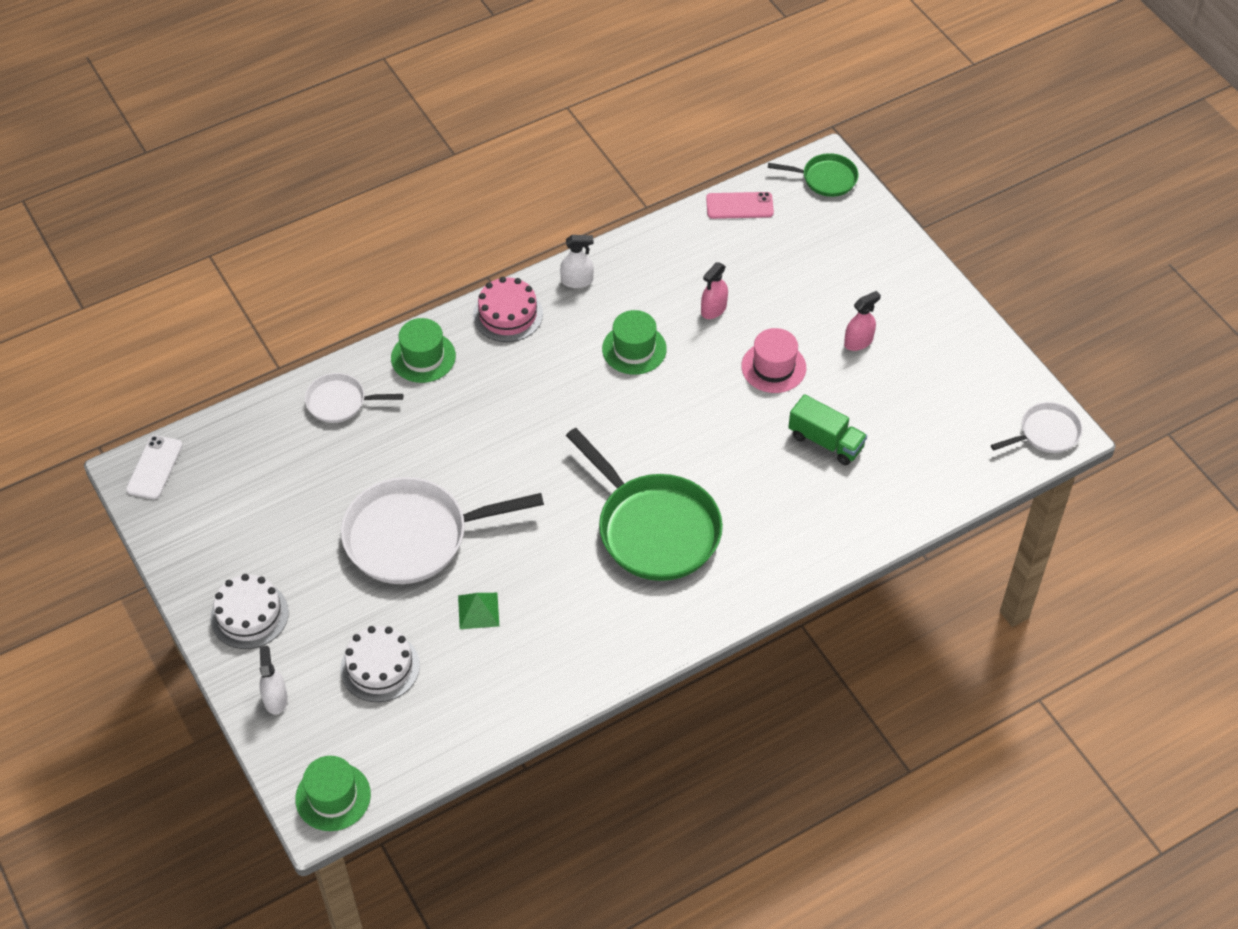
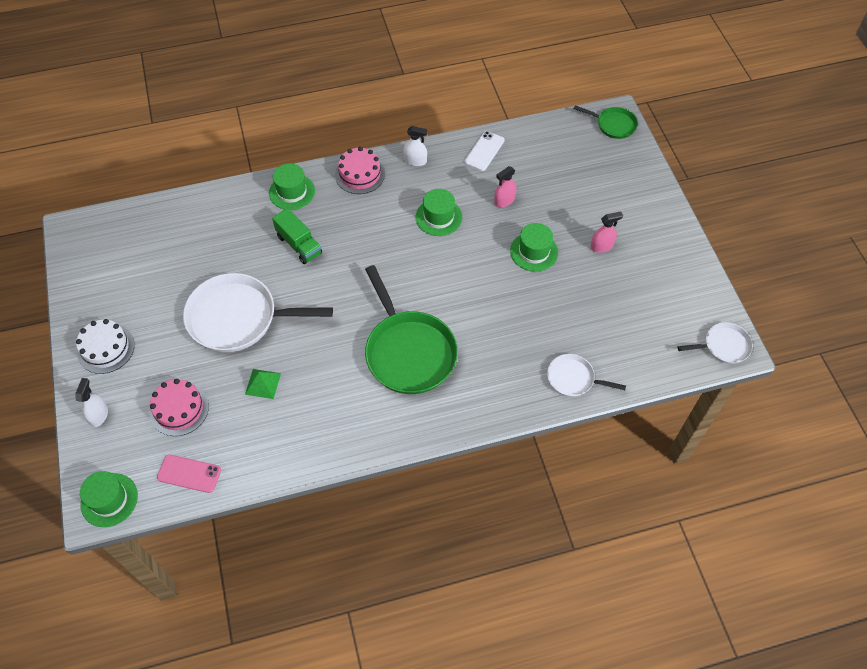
camera: 15 degrees right, 5 degrees up
white phone [126,435,183,499] -> white phone moved to [465,131,505,171]
white pan [305,373,403,423] -> white pan moved to [547,354,626,397]
white cake [340,626,420,702] -> pink cake [149,379,209,436]
pink phone [706,192,774,219] -> pink phone moved to [157,455,221,493]
pink hat [741,328,806,393] -> green hat [510,223,558,272]
green truck [788,394,867,465] -> green truck moved to [272,208,322,264]

